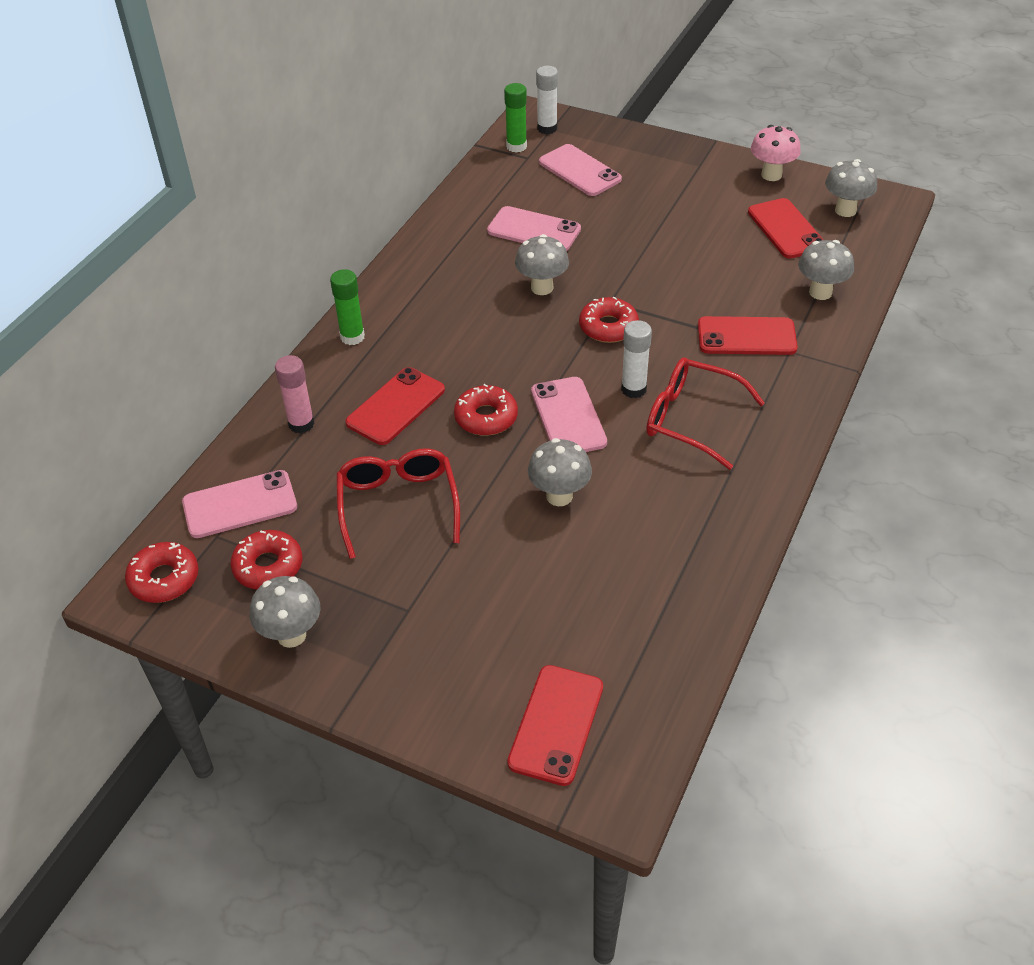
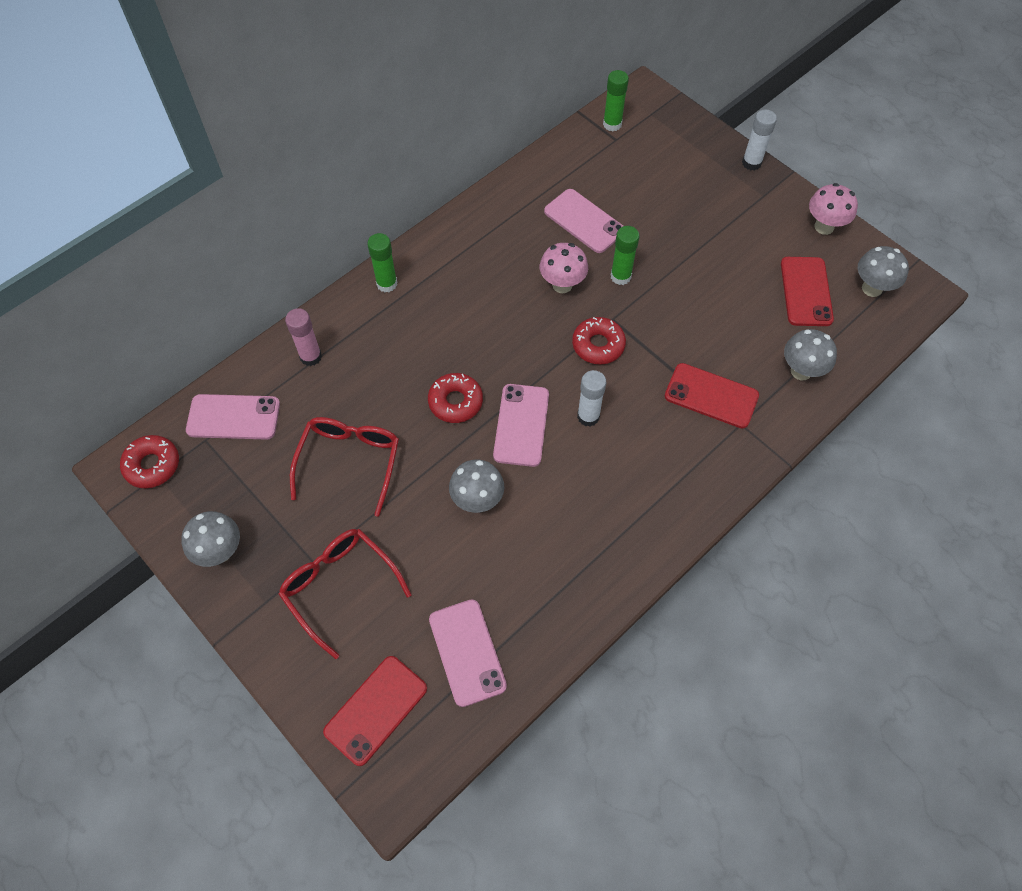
camera: 20 degrees right, 15 degrees up
red donut [230,530,302,589] -> none
red phone [345,367,445,445] -> none
grey mushroom [515,234,569,295] -> pink mushroom [540,243,588,293]
white glue stick [536,66,558,134] -> white glue stick moved to [742,110,777,170]
pink phone [539,144,622,196] -> pink phone moved to [429,599,507,707]
red glasses [646,358,765,470] -> red glasses moved to [278,529,412,659]
none -> green glue stick [611,226,640,285]

